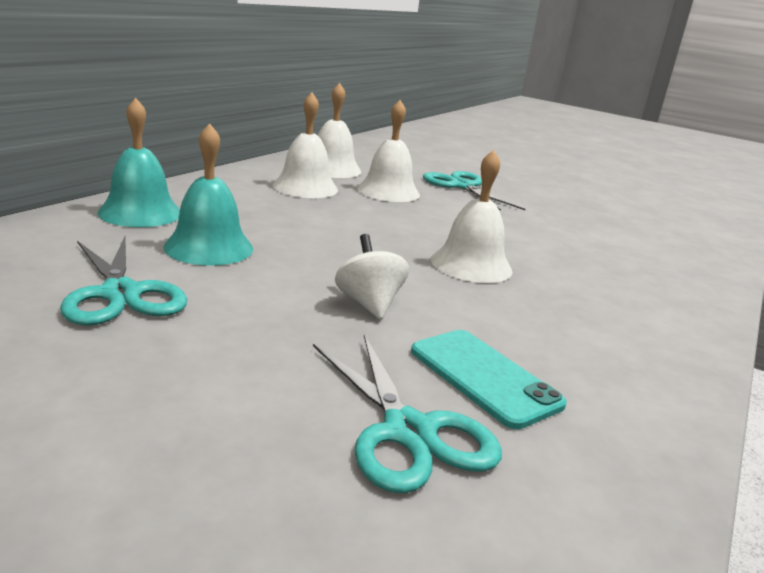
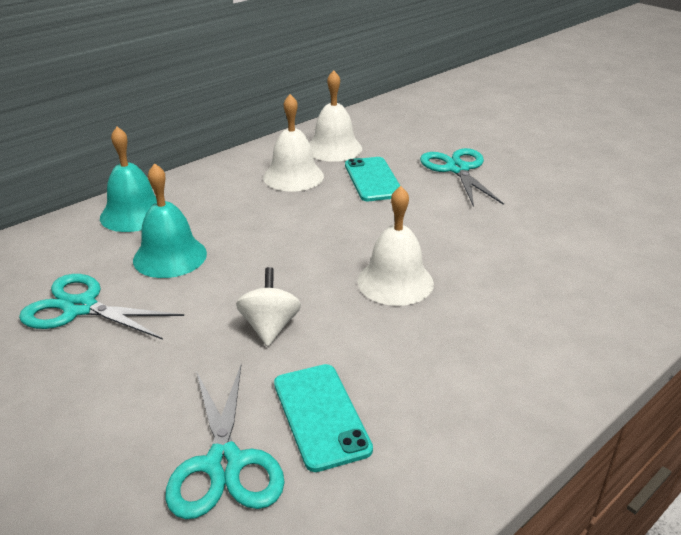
camera: 20 degrees right, 10 degrees up
turquoise scissors [60,237,187,325] -> turquoise scissors turned 120 degrees clockwise [19,274,184,340]
white bell [357,100,420,202] -> turquoise phone [345,157,400,201]

